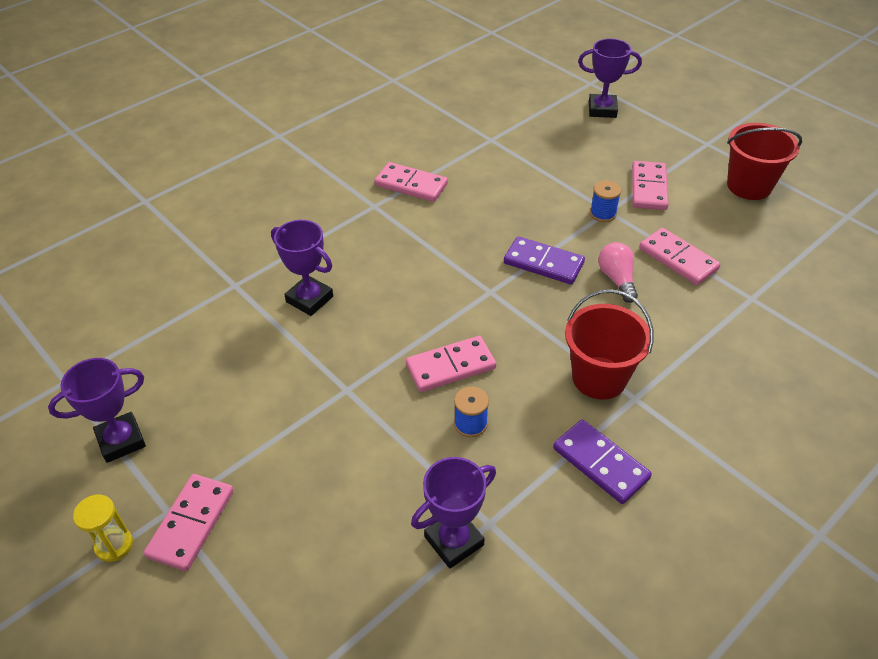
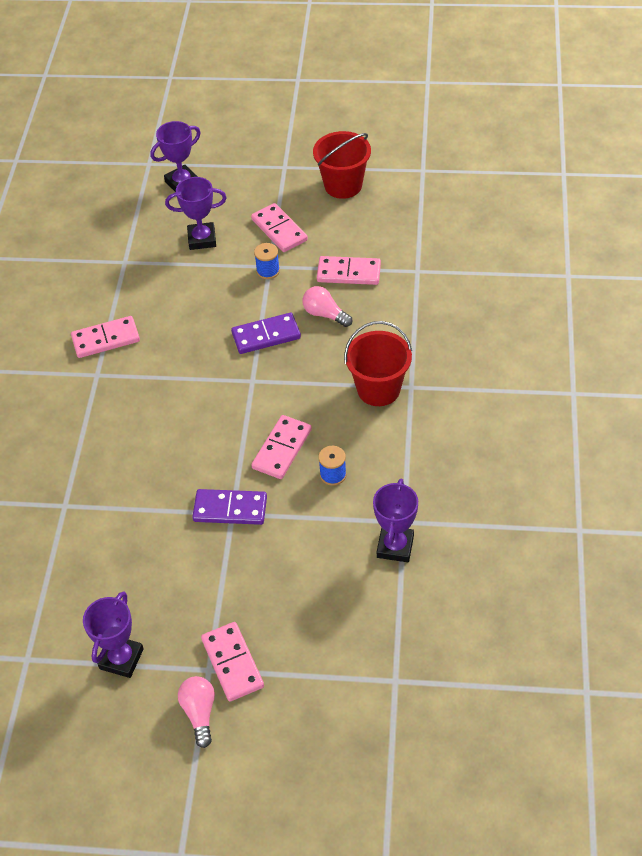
camera: 40 degrees left, 5 degrees up
yellow hourglass [73,495,133,562] -> pink light bulb [178,676,215,748]
purple trophy [271,220,333,316] -> purple trophy moved to [165,177,227,250]
purple domino [553,419,652,504] -> purple domino moved to [192,489,267,525]

